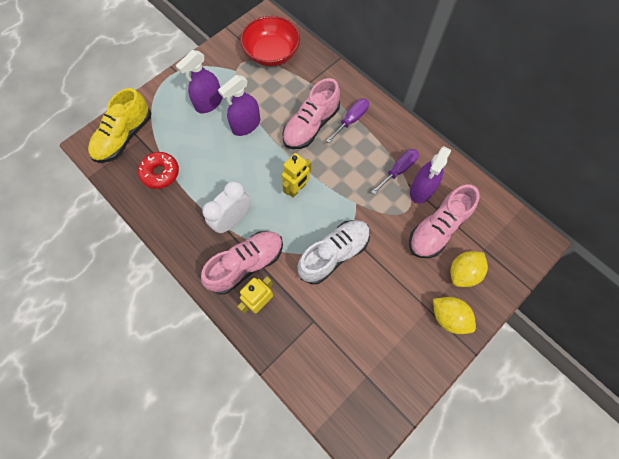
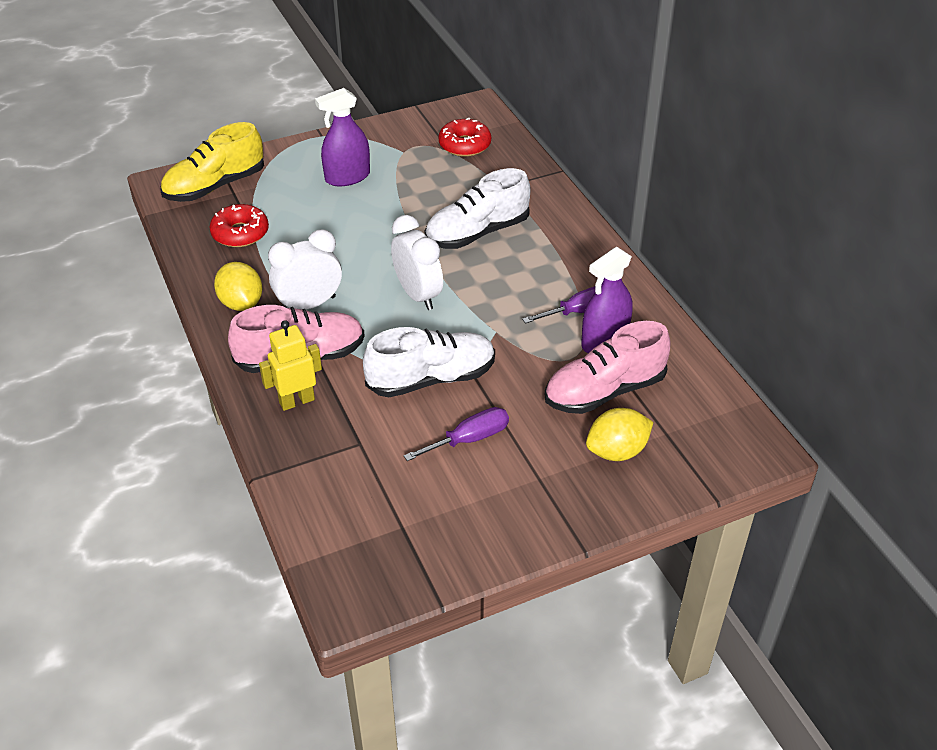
camera: 20 degrees right, 25 degrees down
purple spray bottle [218,75,260,136] -> none
red bowl [240,16,300,66] -> red donut [438,118,491,157]
pink shoe [282,78,340,149] -> white shoe [425,168,530,249]
yellow robot [282,153,311,198] -> white clock [391,215,443,310]
purple screwdriver [326,99,369,143] -> purple screwdriver moved to [404,407,509,461]
yellow lemon [433,297,476,334] -> yellow lemon moved to [214,262,262,311]

